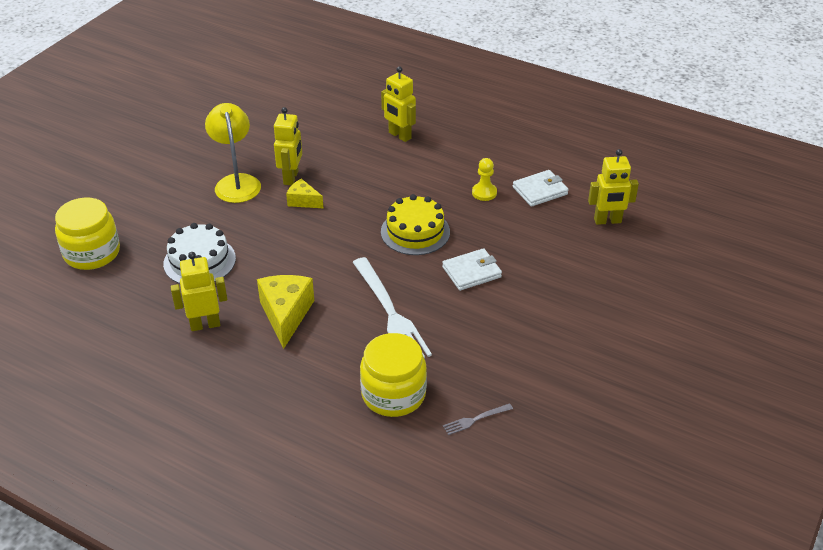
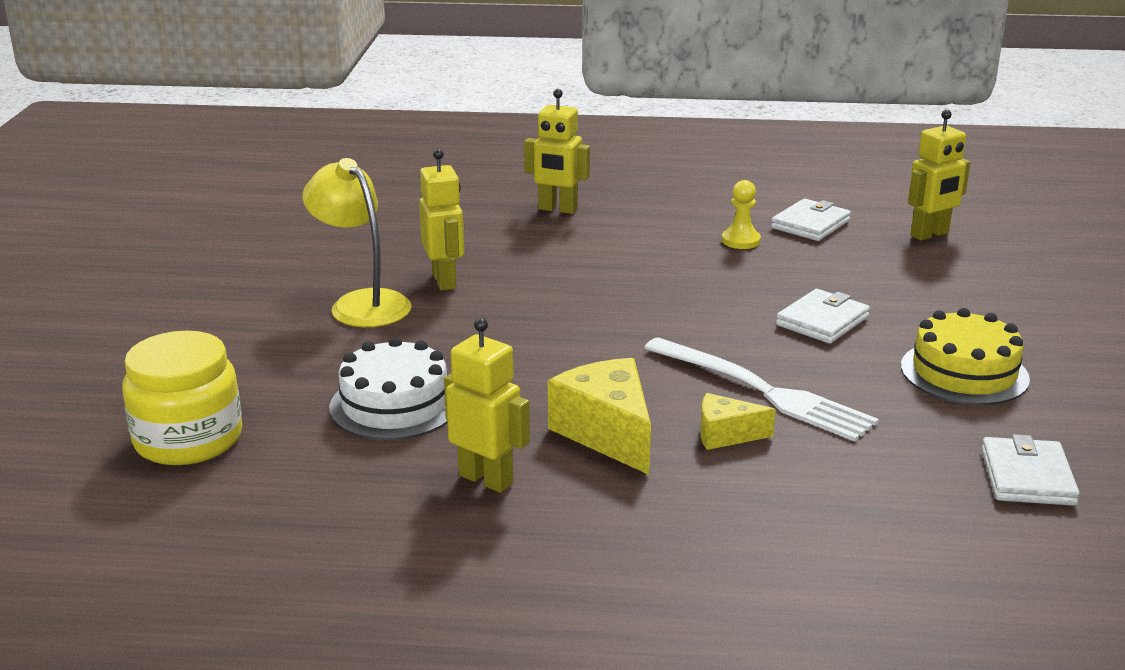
camera: 25 degrees left, 15 degrees down
yellow robot [171,252,227,331] -> yellow robot turned 75 degrees clockwise [444,318,530,493]
yellow cheese [286,178,323,208] -> yellow cheese moved to [700,393,776,450]
yellow jar [360,333,427,417] -> none
yellow cake [381,194,450,255] -> yellow cake moved to [901,308,1030,405]
grey fork [443,403,513,435] -> white wallet [981,434,1080,506]

